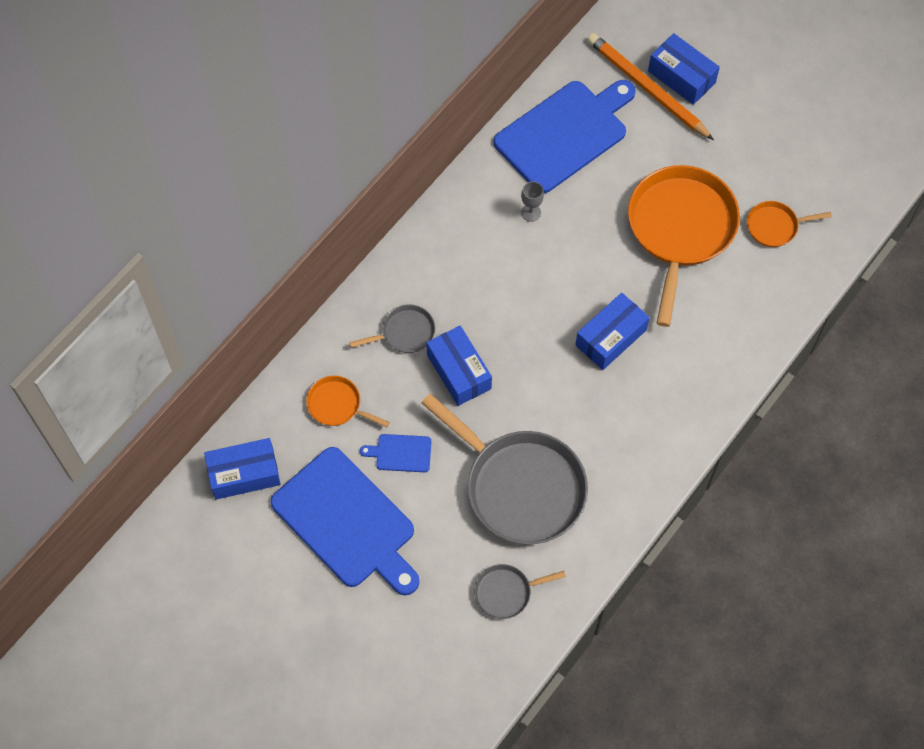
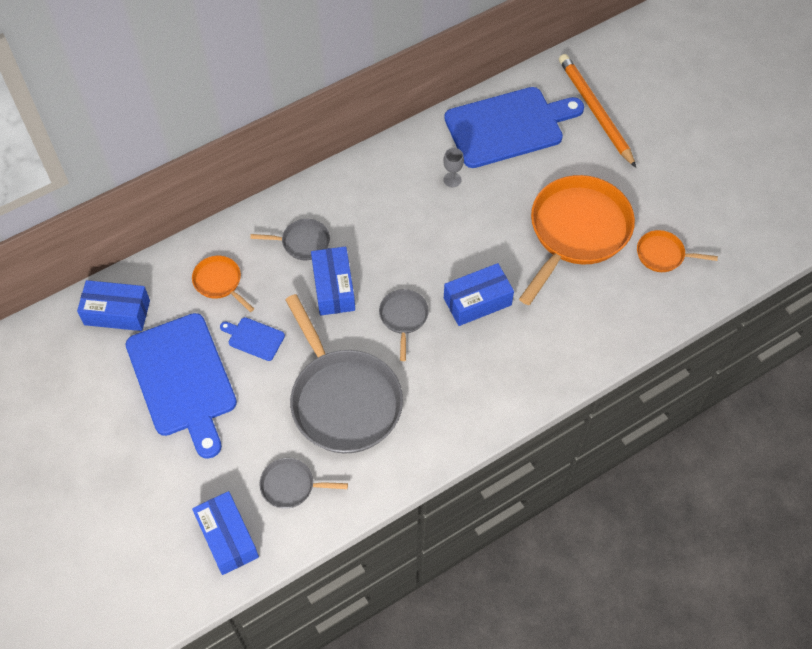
camera: 20 degrees right, 5 degrees down
blue box [648,33,720,105] -> blue box moved to [192,491,259,575]
none -> grey pan [379,289,429,361]

